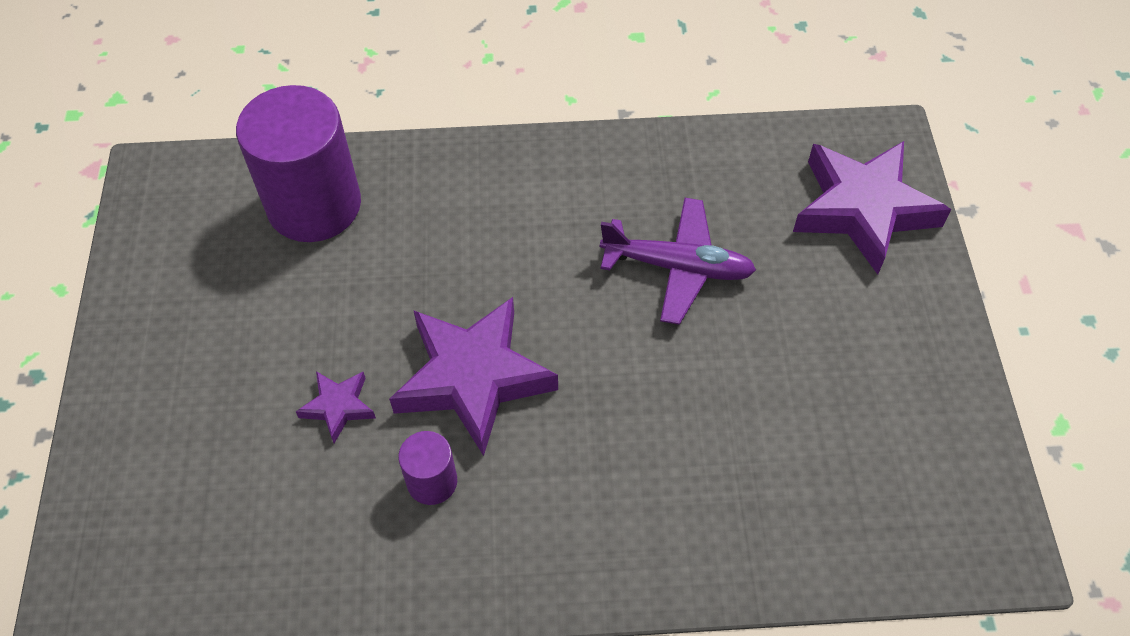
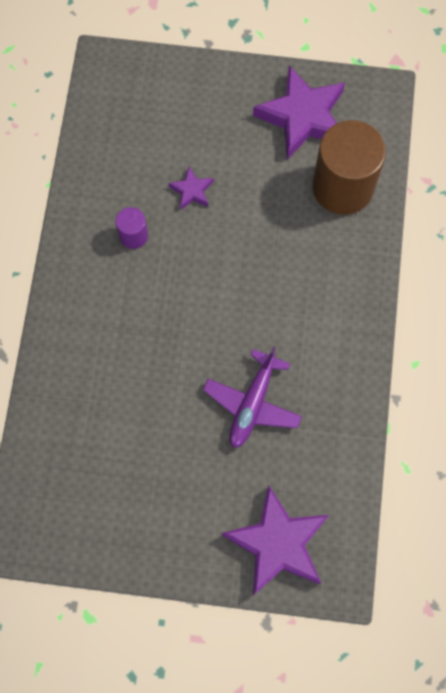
camera: 100 degrees right, 15 degrees up
purple cylinder [236,85,361,242] -> brown cylinder [312,120,386,215]
purple star [389,297,558,456] -> purple star moved to [253,66,345,159]

